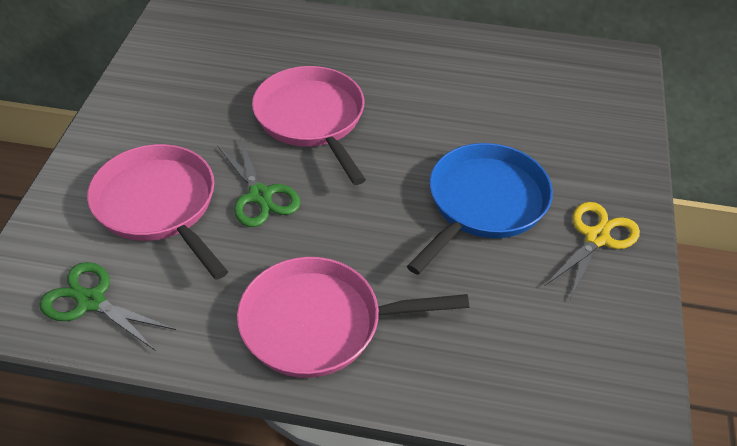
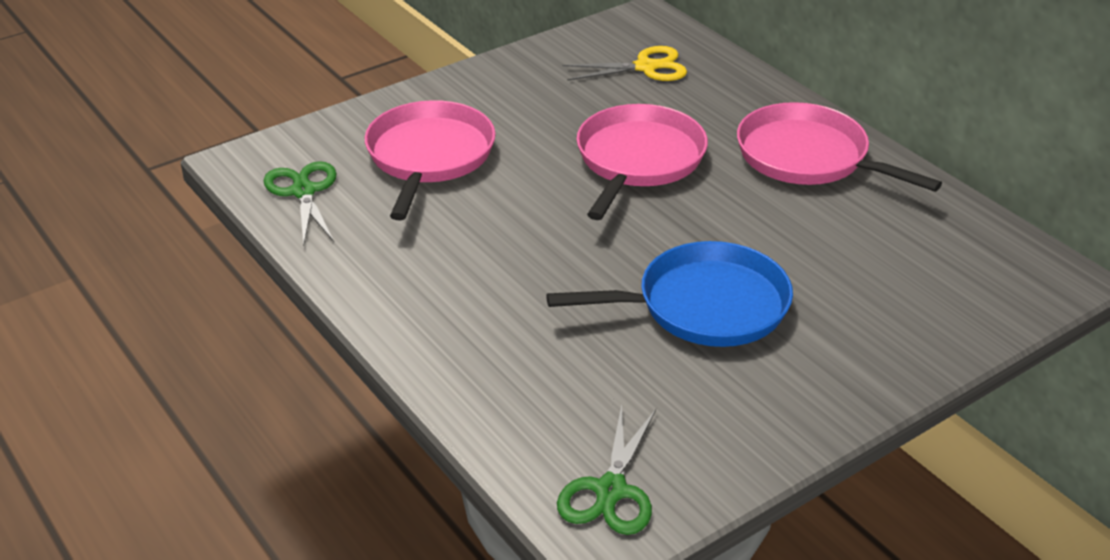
camera: 45 degrees right, 10 degrees down
green scissors [217,139,300,227] -> green scissors moved to [557,405,656,535]
pink pan [237,257,469,378] -> pink pan moved to [737,102,942,192]
yellow scissors [545,202,640,300] -> yellow scissors moved to [563,46,687,81]

